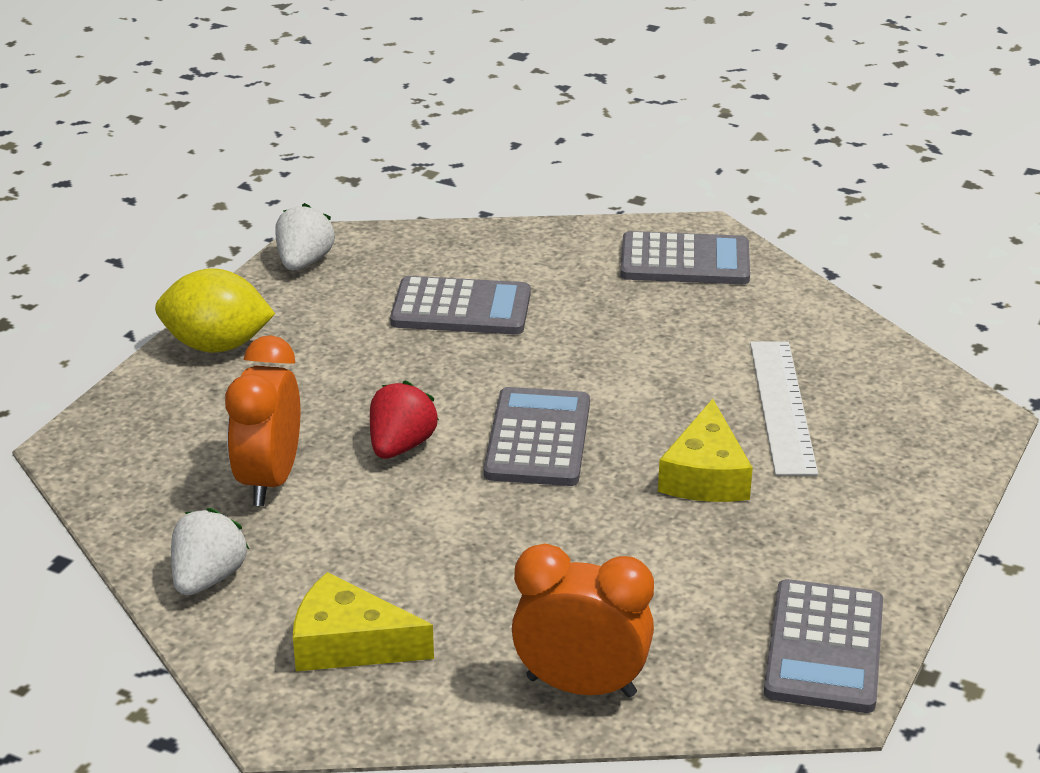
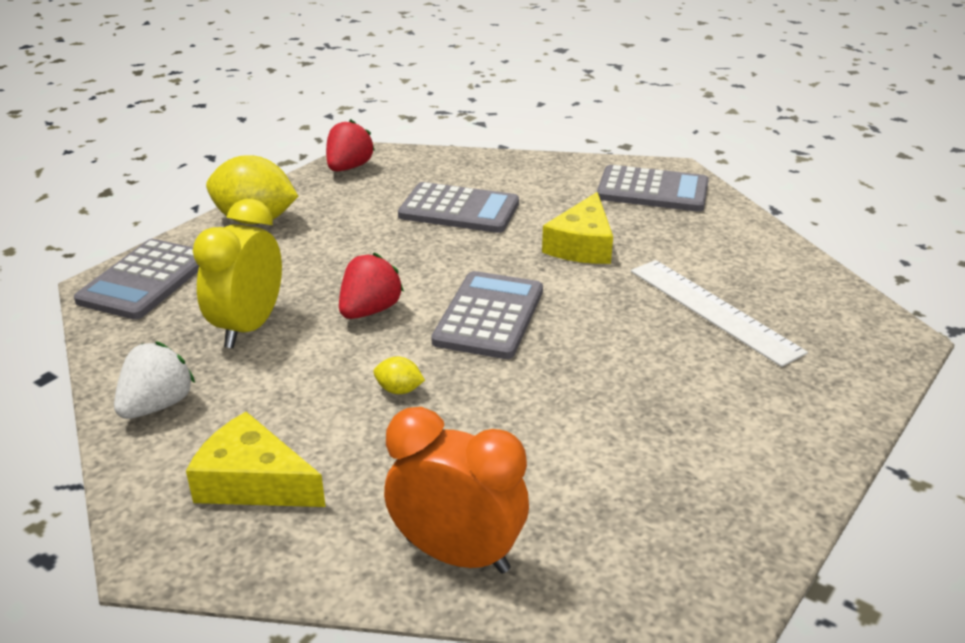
camera: 10 degrees right, 0 degrees up
orange clock [225,335,300,506] -> yellow clock [193,199,282,348]
white strawberry [275,203,335,270] -> red strawberry [326,119,375,171]
yellow cheese [658,399,753,502] -> yellow cheese moved to [542,192,613,264]
white ruler [750,342,818,476] -> white ruler turned 45 degrees counterclockwise [631,260,808,367]
grey calculator [764,579,883,713] -> grey calculator moved to [74,239,199,320]
none -> yellow lemon [373,357,425,394]

